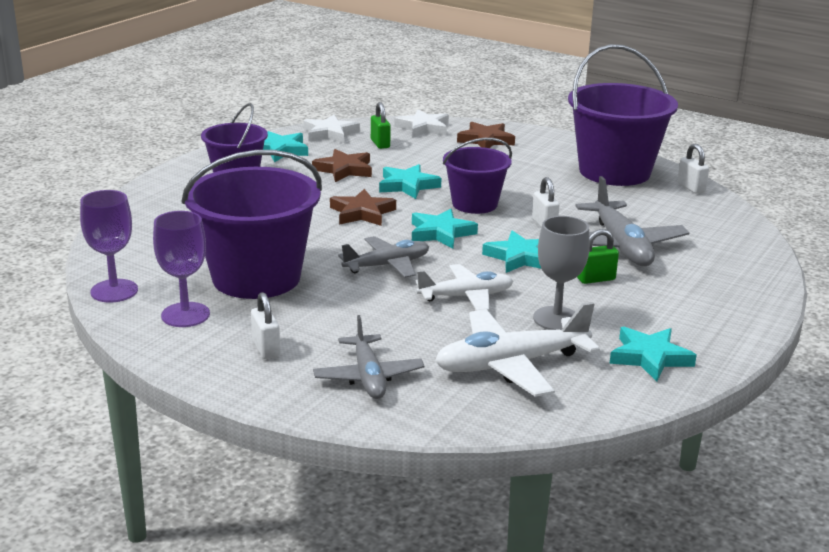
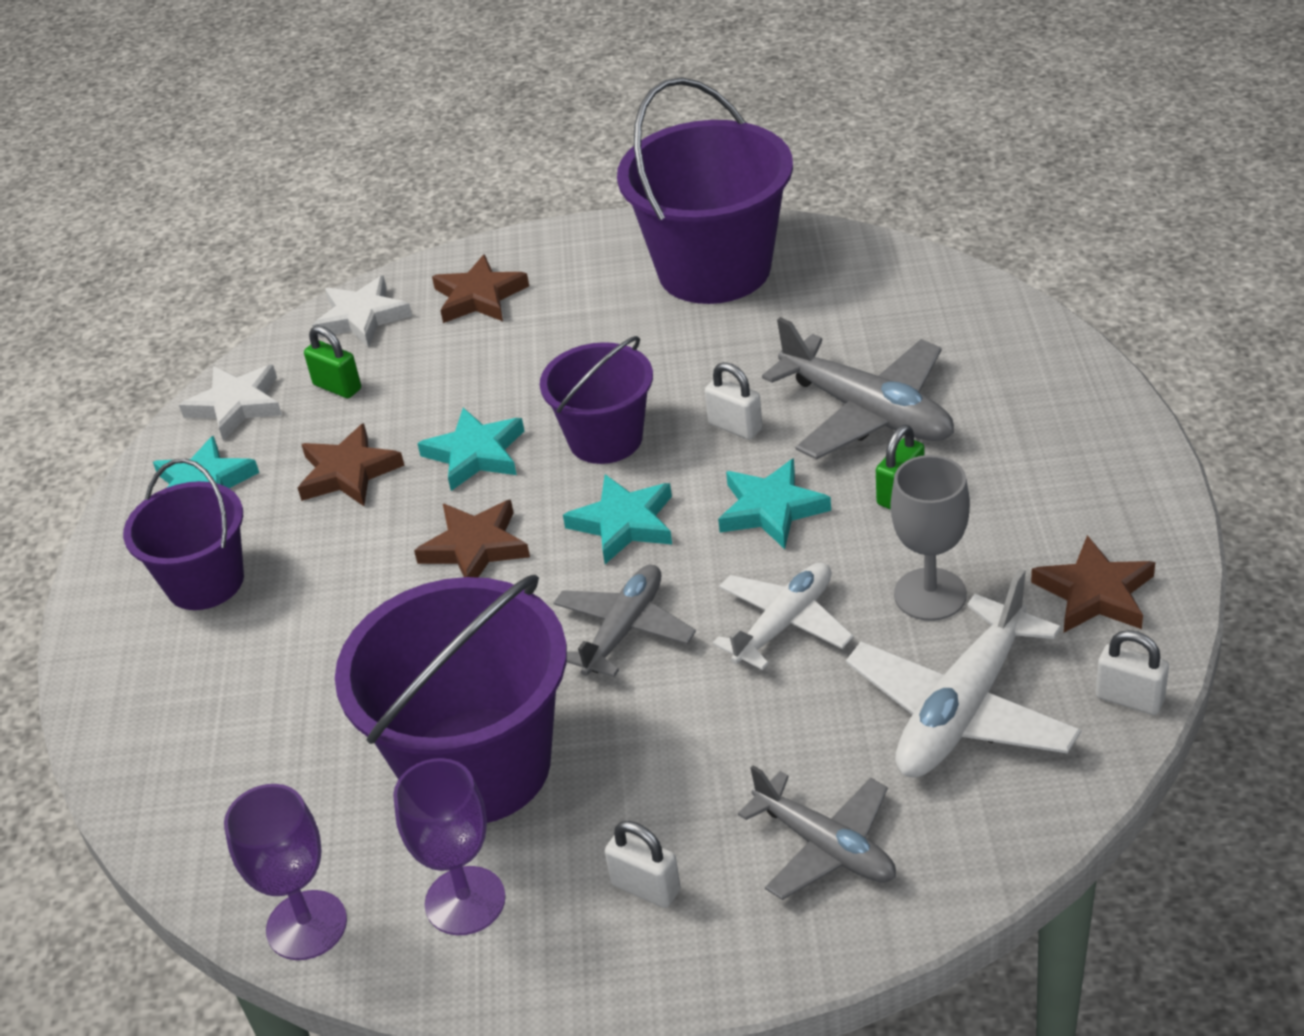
camera: 30 degrees left, 15 degrees up
turquoise star [609,327,697,382] -> brown star [1031,535,1155,632]
white padlock [677,144,709,194] -> white padlock moved to [1096,630,1169,715]

